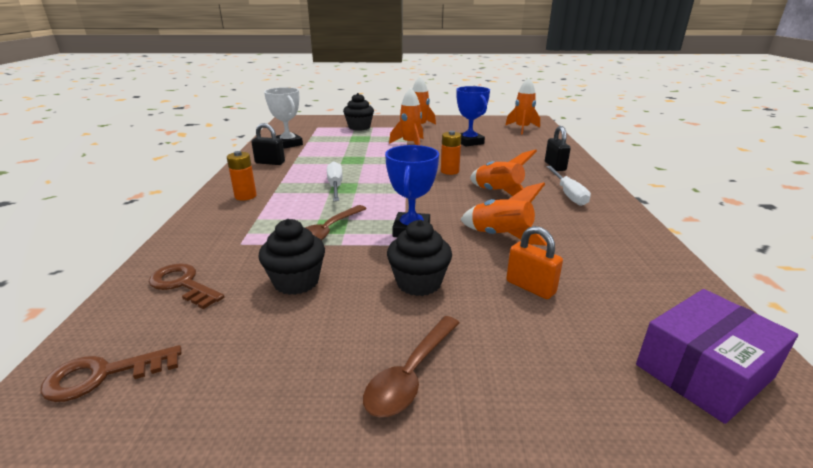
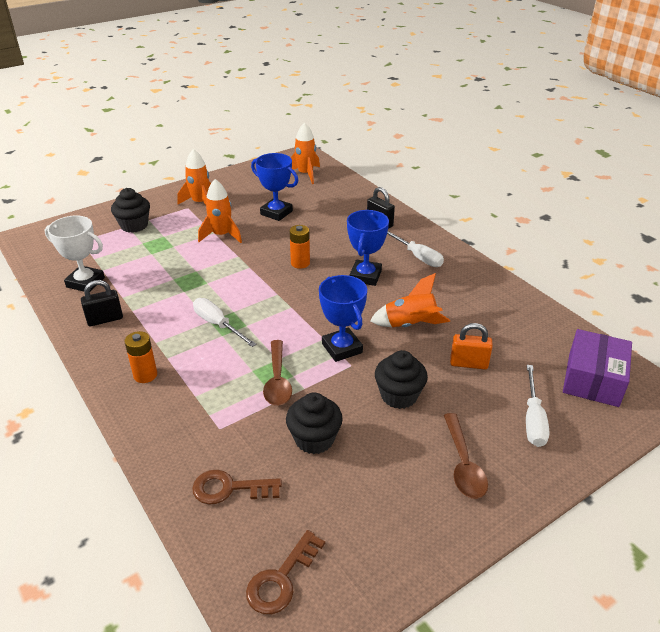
camera: 35 degrees left, 10 degrees up
orange rocket [470,149,537,196] -> blue trophy [347,210,389,286]
none -> white screwdriver [526,365,549,447]

